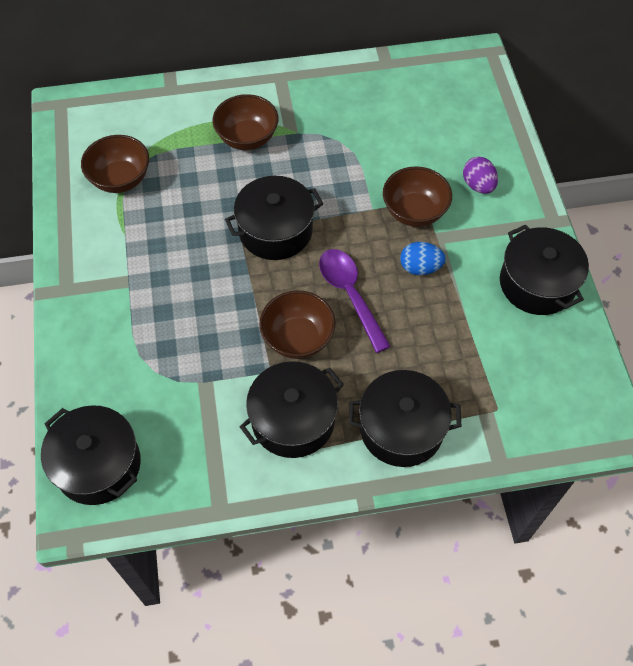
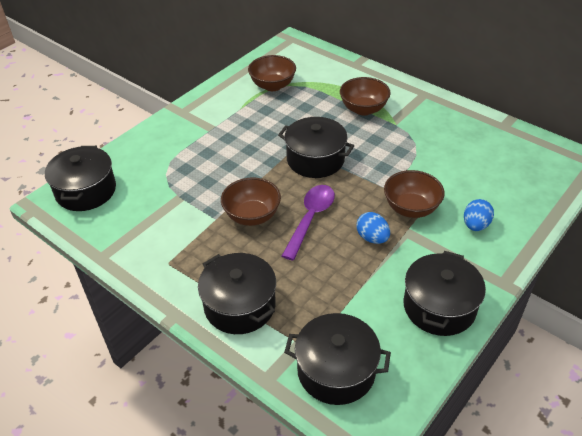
camera: 50 degrees right, 15 degrees down
black pot [240,361,344,458] -> black pot moved to [284,313,391,405]
purple egg [463,157,498,194] -> blue egg [464,199,494,231]

